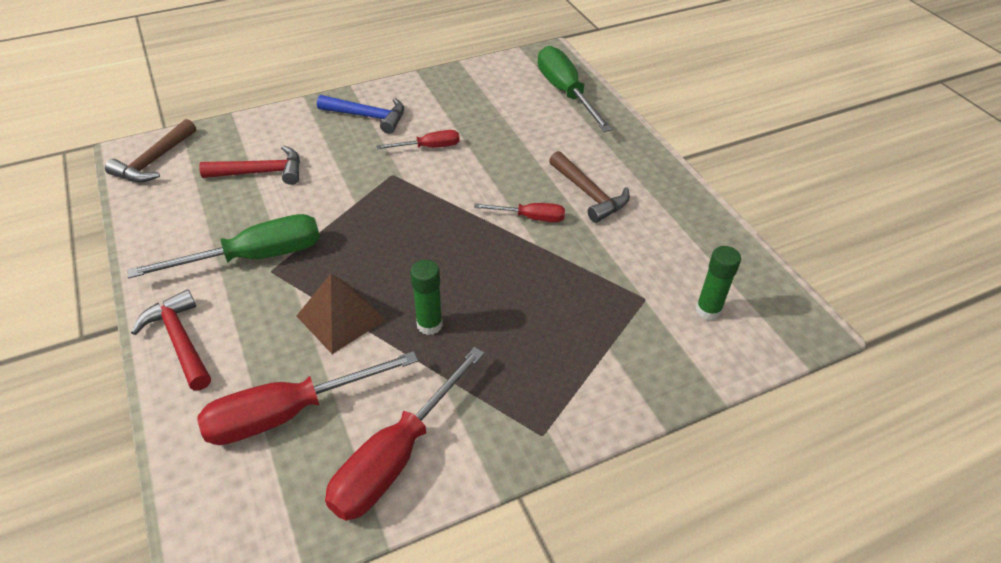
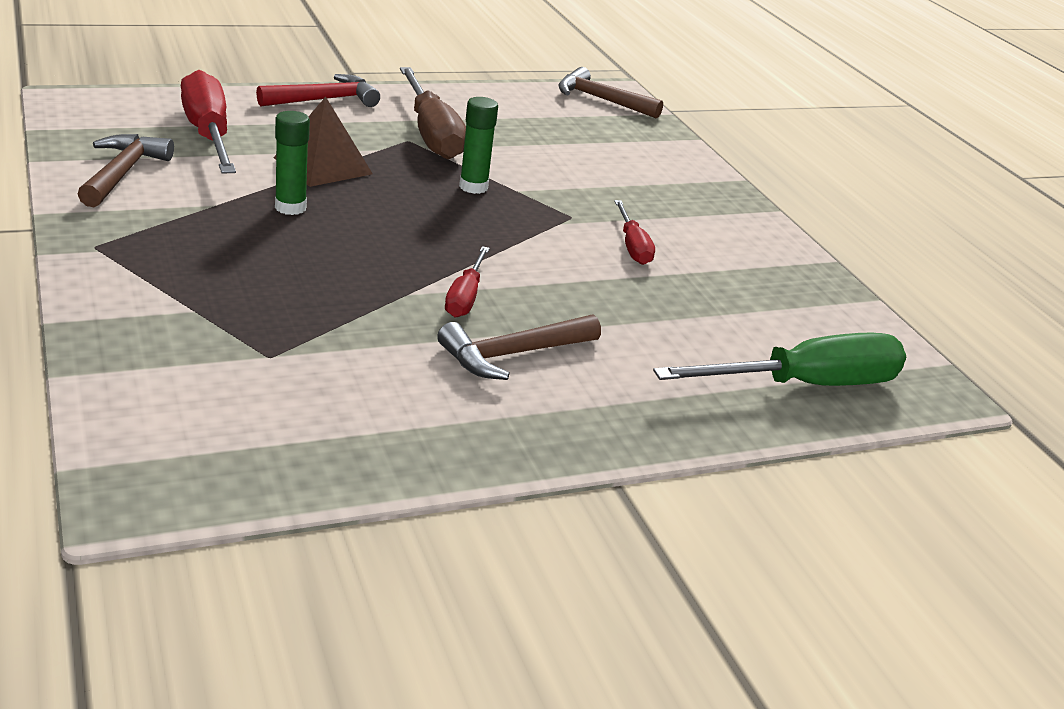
camera: 90 degrees right, 15 degrees down
green screwdriver [127,214,320,278] -> brown screwdriver [400,67,466,159]
red hammer [199,145,300,185] -> none
blue hammer [317,95,404,134] -> none
red screwdriver [325,347,485,521] -> brown hammer [78,134,174,207]
green glue stick [696,246,741,320] -> green glue stick moved to [459,97,498,194]

